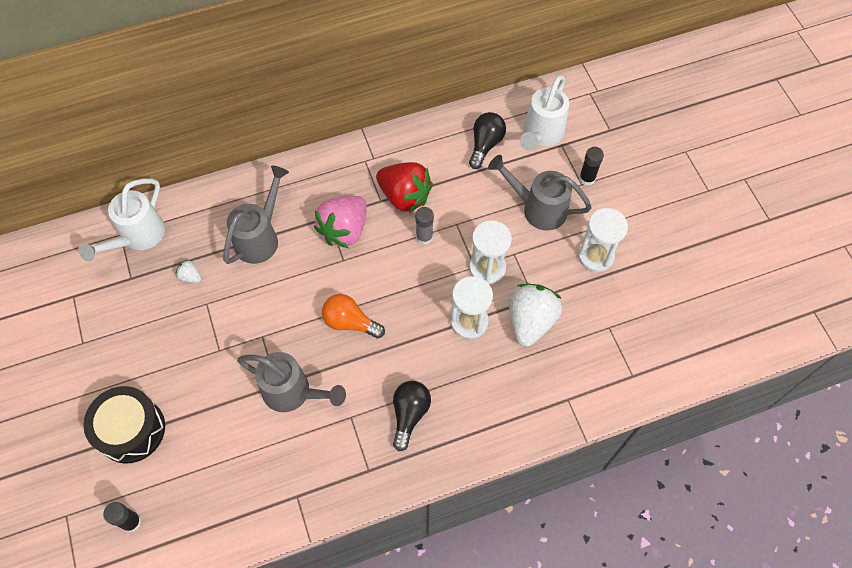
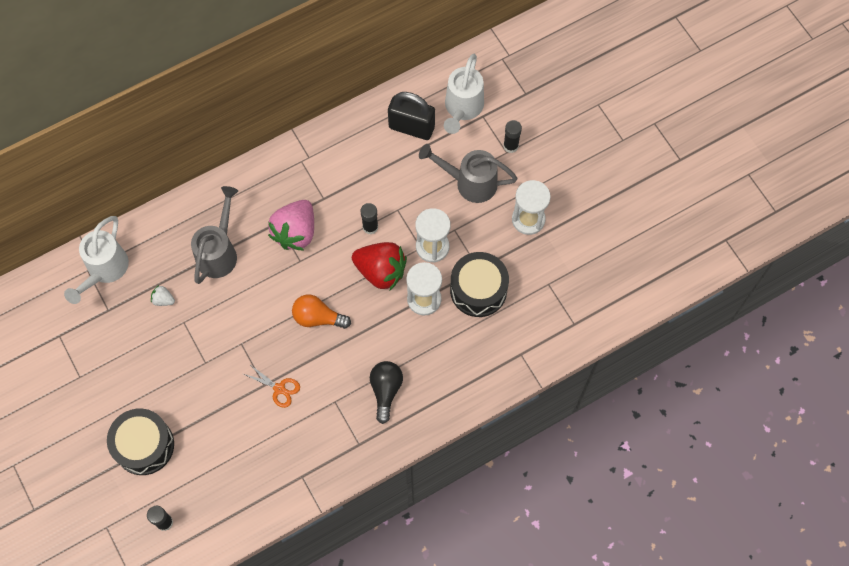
camera: 10 degrees left, 5 degrees up
grey watering can [237,352,346,412] -> orange scissors [244,364,300,408]
red strawberry [376,162,433,213] -> red strawberry moved to [352,242,407,290]
grey glue stick [415,207,434,245] -> black glue stick [360,203,378,234]
black light bulb [469,112,506,169] -> black padlock [388,92,435,140]
white strawberry [509,284,562,347] -> black drum [450,252,509,317]

